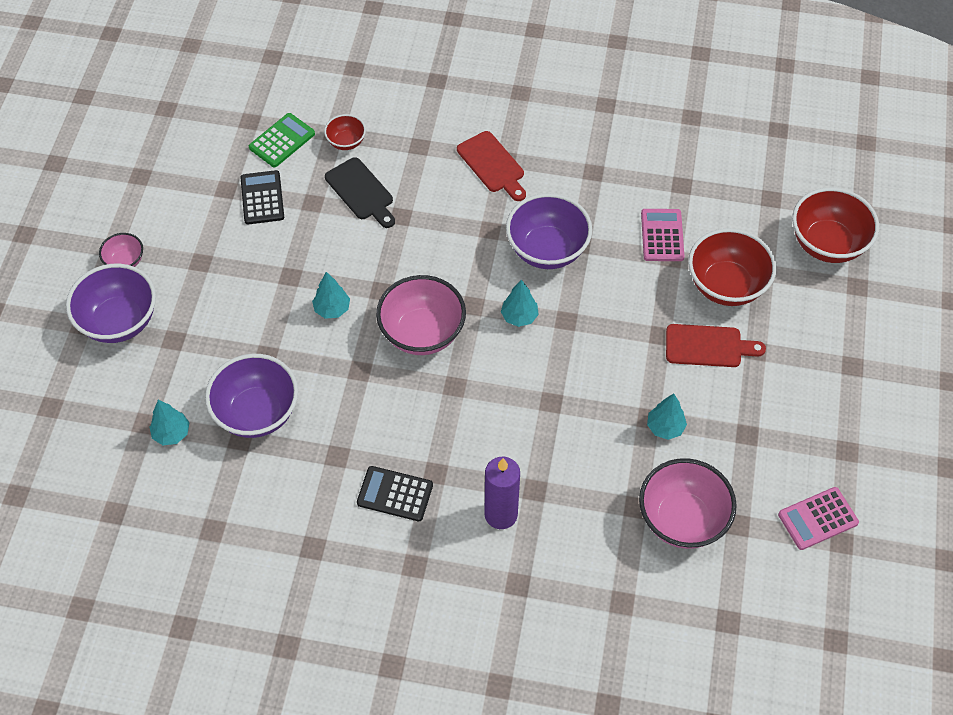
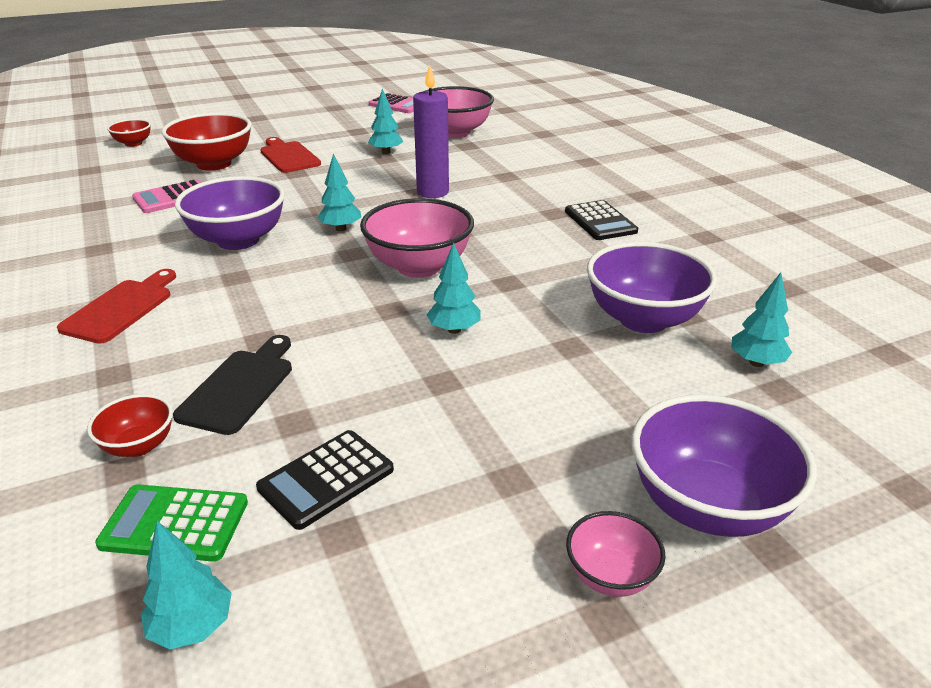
camera: 125 degrees left, 25 degrees down
purple candle [485,457,520,529] -> purple candle moved to [413,64,449,198]
red bowl [792,187,879,263] -> red bowl [107,119,151,147], size x0.51
none -> turquoise tree [141,521,232,649]

